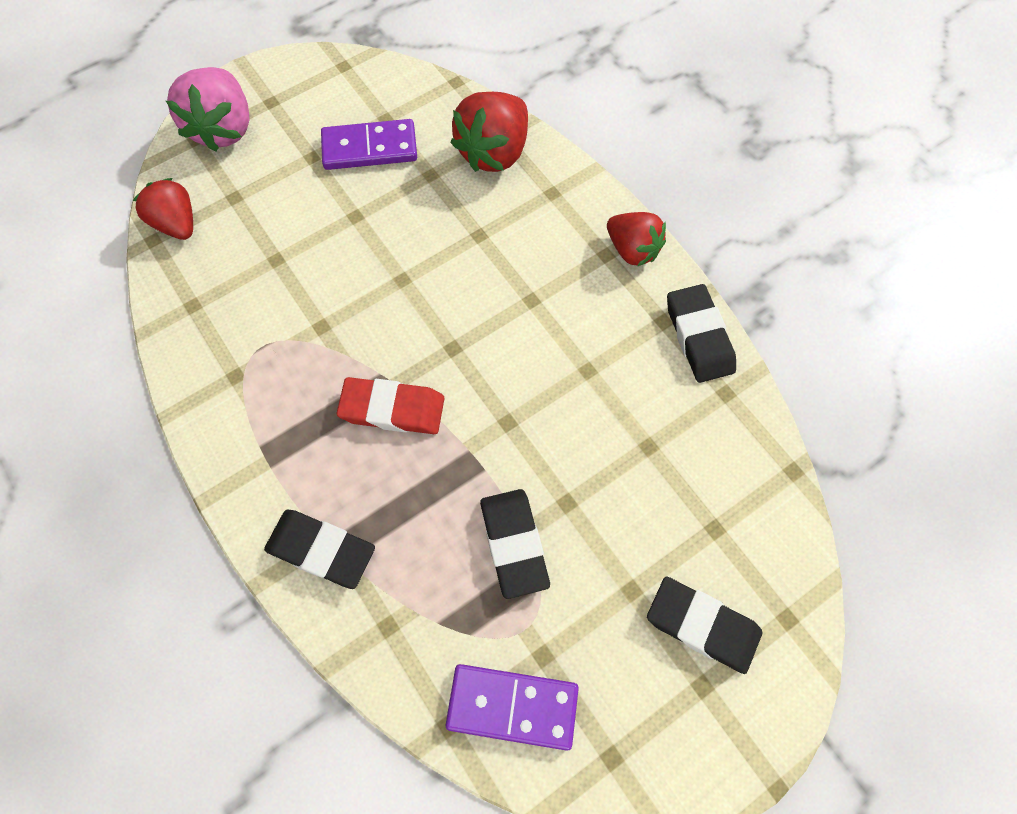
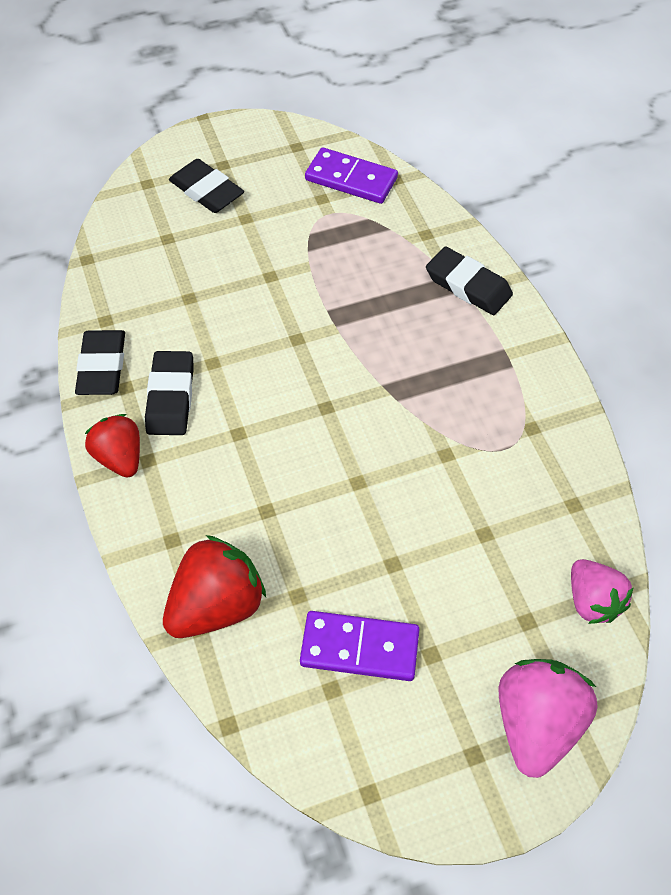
camera: 165 degrees left, 10 degrees down
red strawberry [133,178,193,240] -> pink strawberry [571,559,634,624]
red eraser [337,377,444,434] -> none
black eraser [480,489,550,599] -> black eraser moved to [145,351,194,435]

